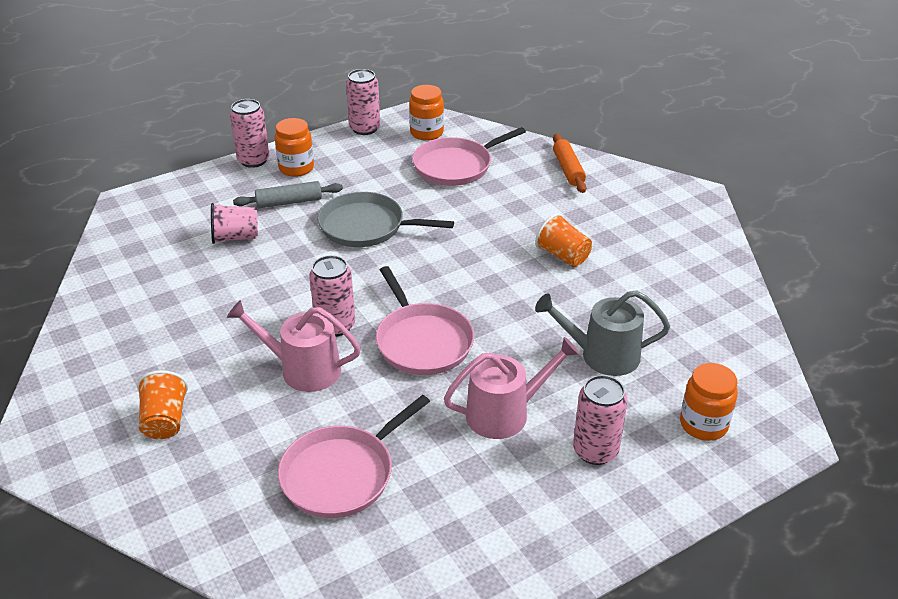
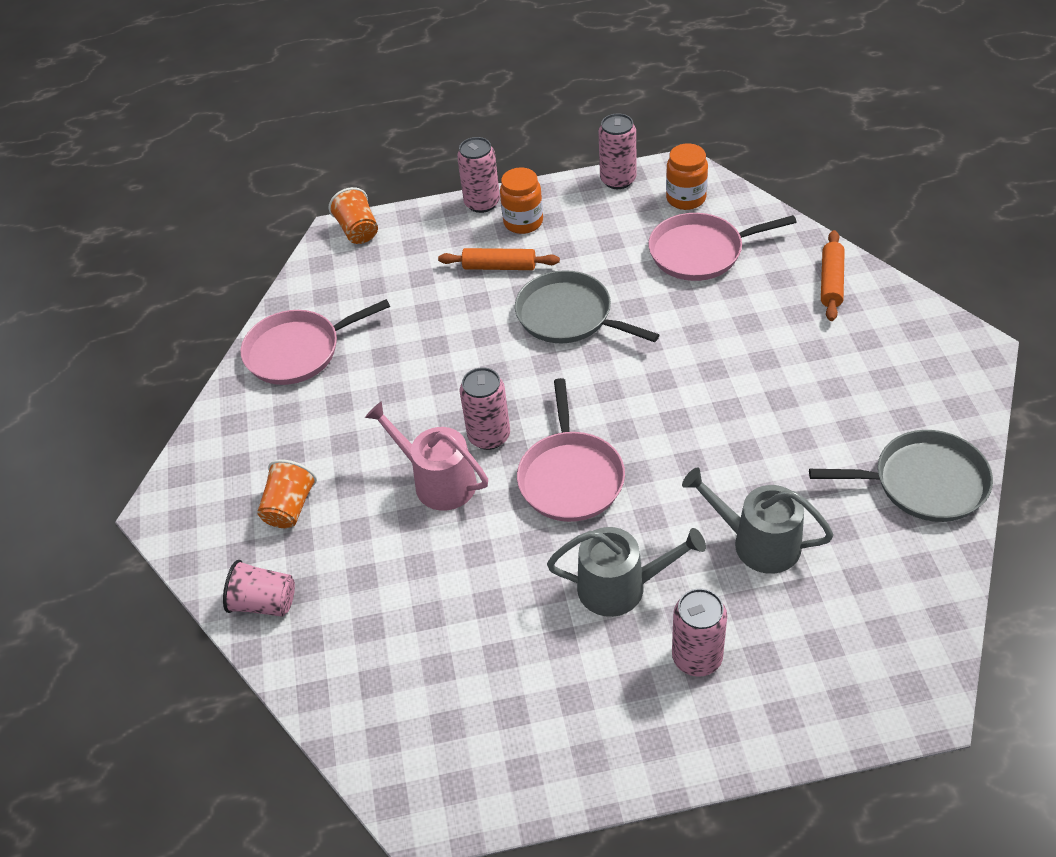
camera: 25 degrees right, 10 degrees up
pink cup [211,203,258,244] -> pink cup moved to [223,560,295,617]
grey rolling pin [233,181,343,208] -> orange rolling pin [438,248,560,270]
pink pan [278,395,430,518] -> pink pan moved to [241,299,390,385]
pink watering can [444,337,580,439] -> grey watering can [547,527,706,617]
orange cup [535,213,592,267] -> orange cup moved to [329,187,378,244]
orange jar [680,363,738,441] -> none
none -> grey pan [809,430,993,522]

